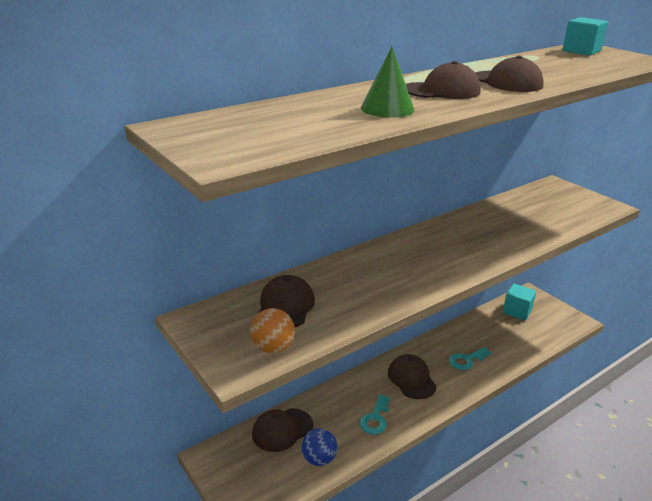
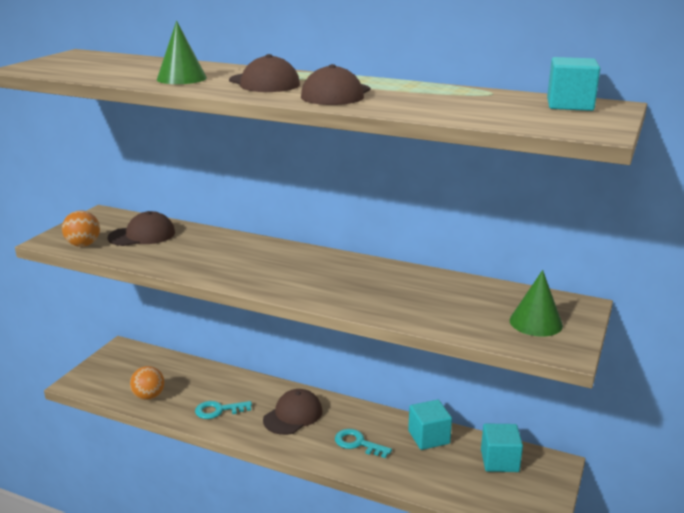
camera: 60 degrees right, 5 degrees down
brown cap [252,408,313,452] -> none
blue ball [301,428,337,466] -> orange ball [130,366,164,400]
none -> turquoise cube [408,400,452,450]
none -> green cone [510,270,563,337]

